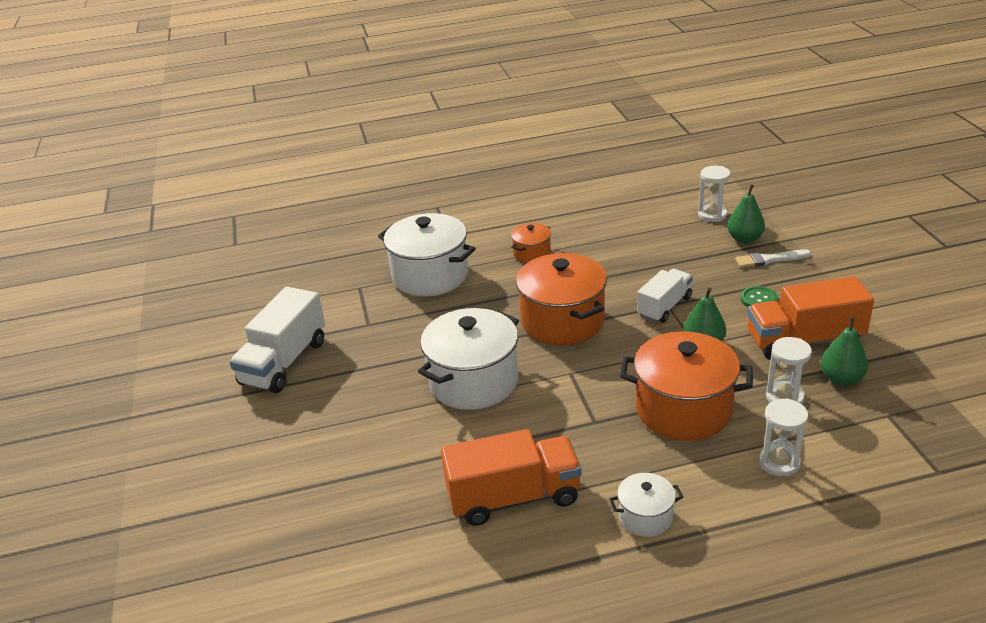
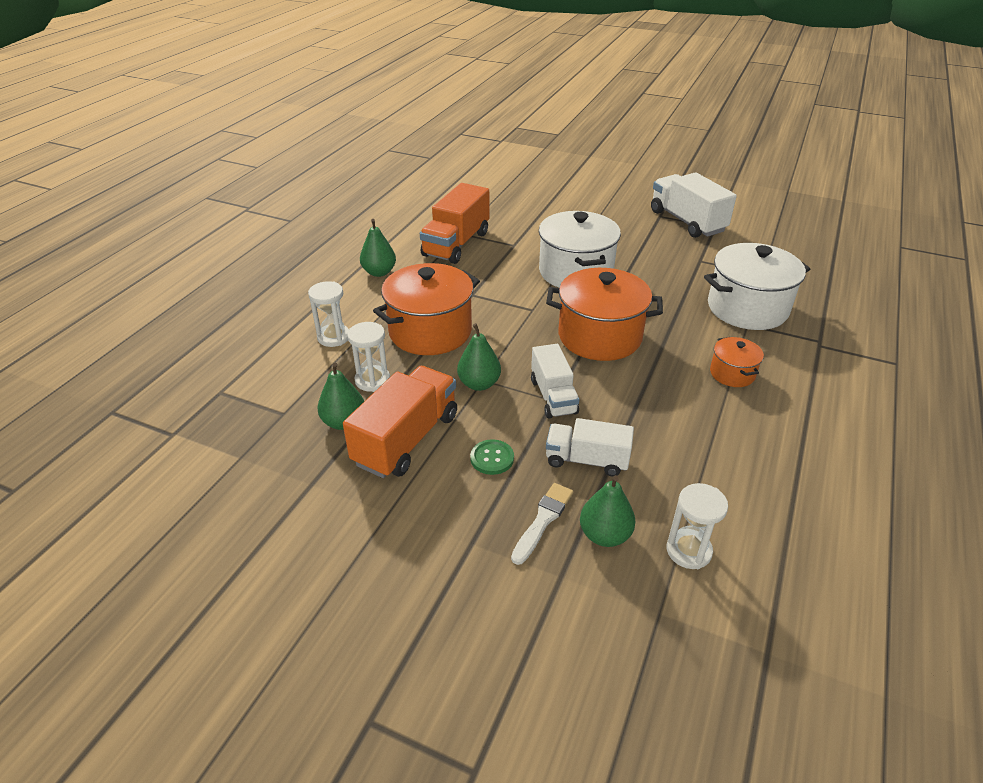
camera: 125 degrees right, 5 degrees up
white pot [609,473,683,537] -> green pear [360,219,396,277]
none -> white truck [546,418,634,476]

